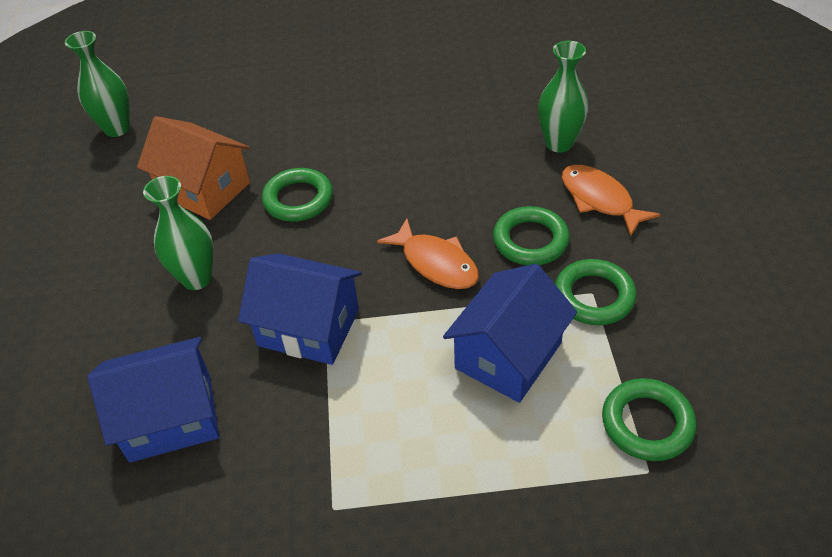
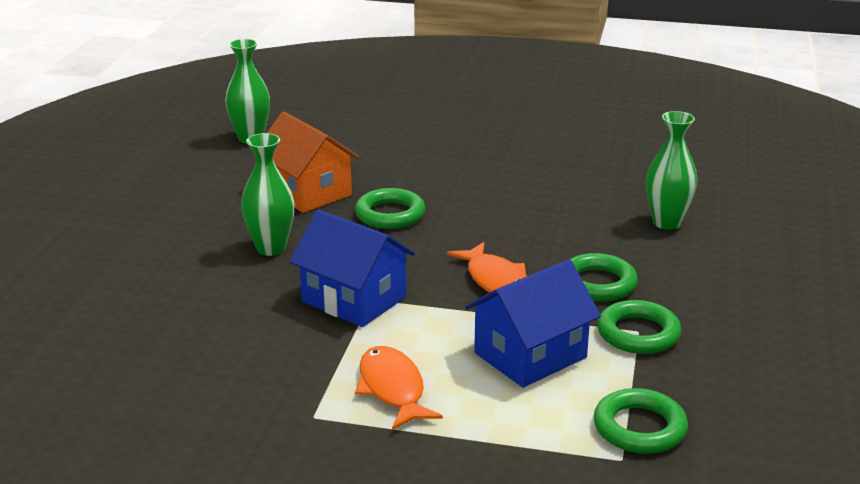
camera: 15 degrees right, 20 degrees down
blue house [88,337,219,462] -> none
orange fish [562,165,661,237] -> orange fish moved to [355,346,443,430]

